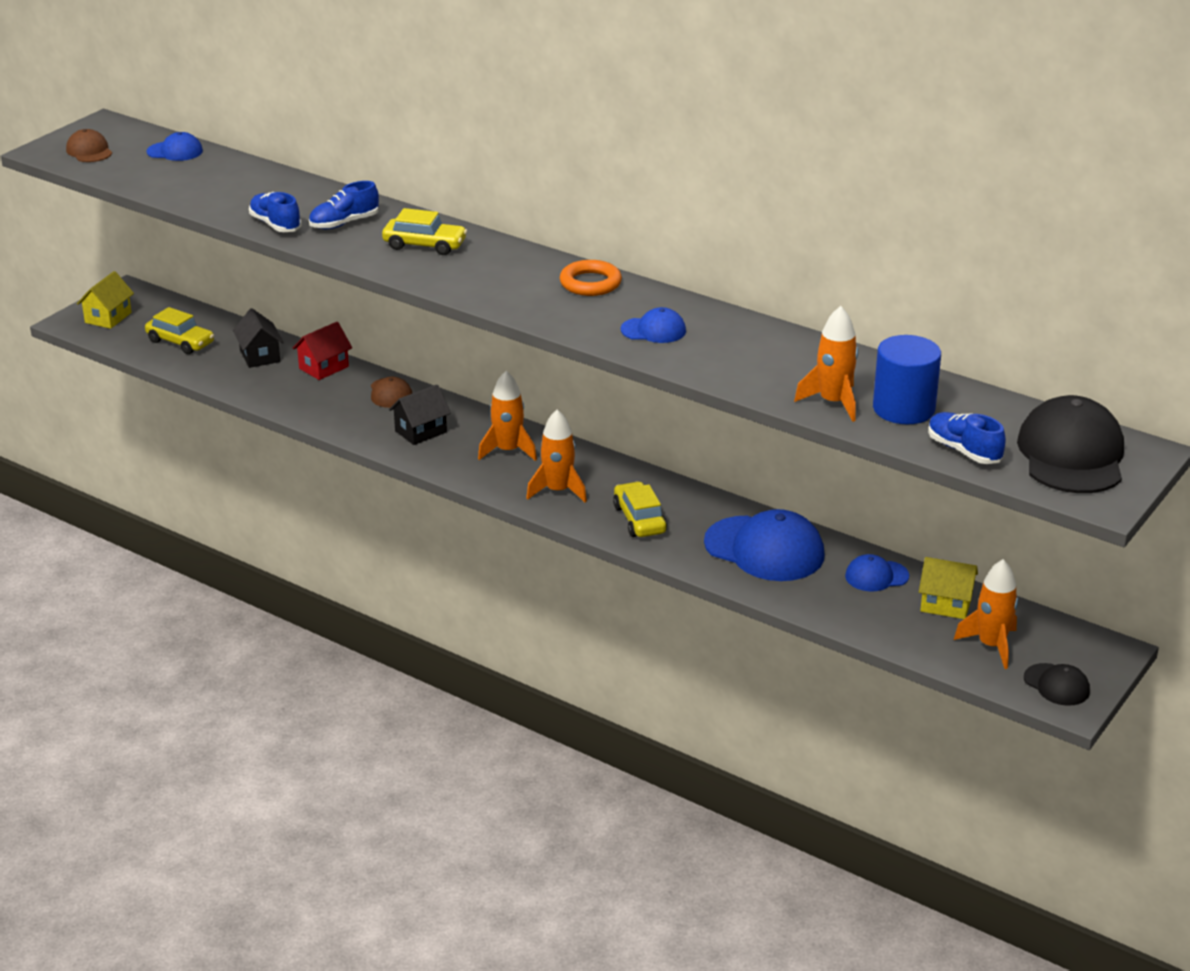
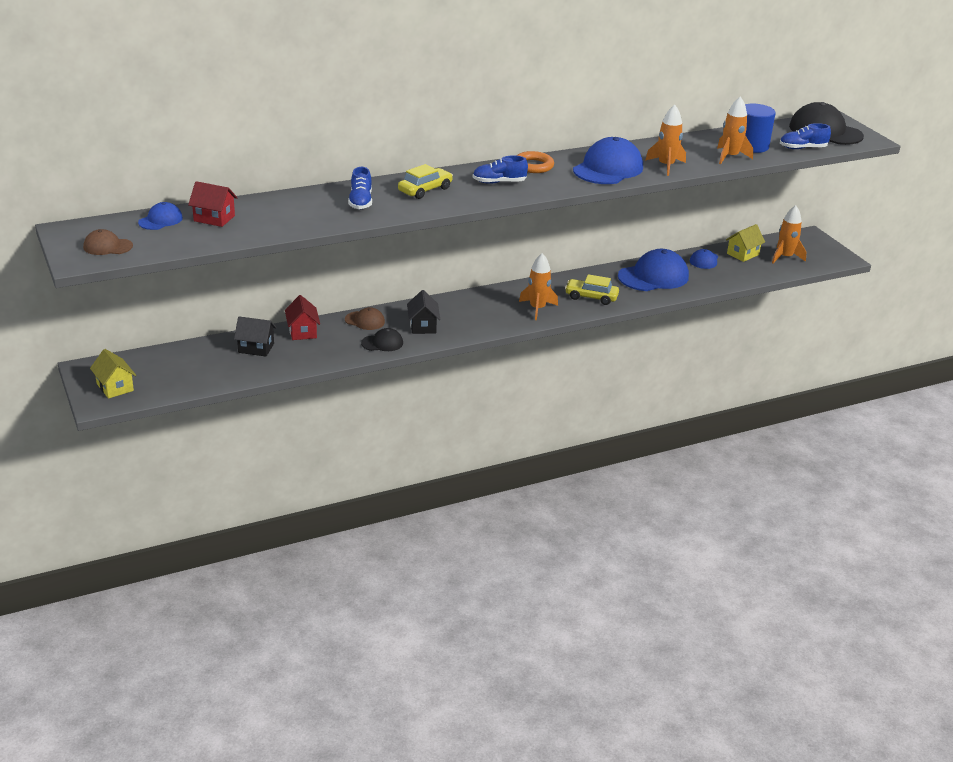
camera: 60 degrees left, 0 degrees up
yellow car [145,307,214,354] -> none
blue shoe [249,192,302,232] -> blue shoe moved to [473,155,528,184]
orange rocket [478,371,537,461] -> orange rocket moved to [645,105,686,176]
blue cap [620,307,686,343] -> blue cap [573,137,643,184], size x1.96
black cap [1024,663,1090,706] -> black cap moved to [361,328,403,351]
none -> red house [188,181,238,227]

